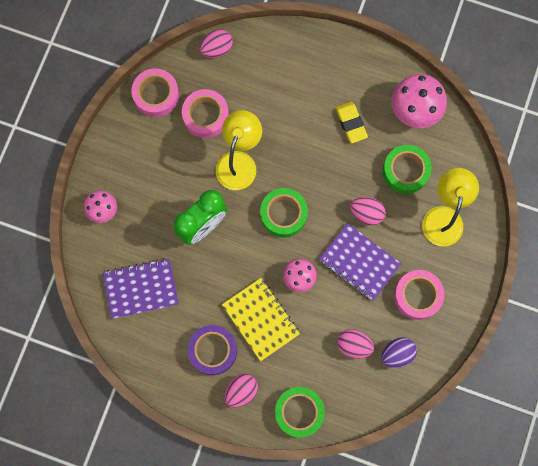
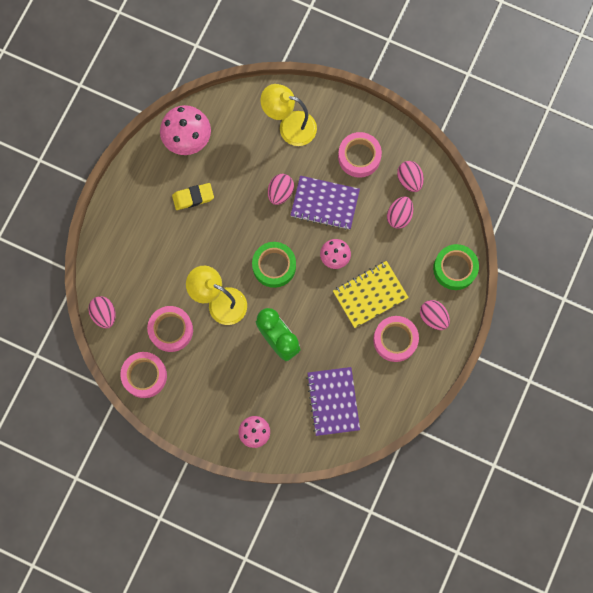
camera: 85 degrees left, 0 degrees up
purple tape [188,325,237,375] -> pink tape [373,316,419,362]
purple notebook [319,223,401,301] -> purple notebook turned 60 degrees clockwise [290,176,360,230]
purple egg [381,337,417,368] -> pink egg [397,161,424,192]
green tape [383,145,432,194] -> none

